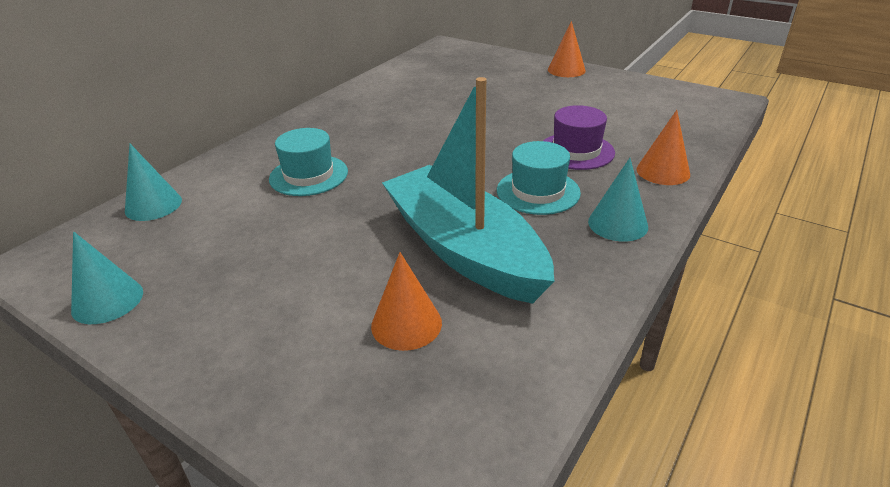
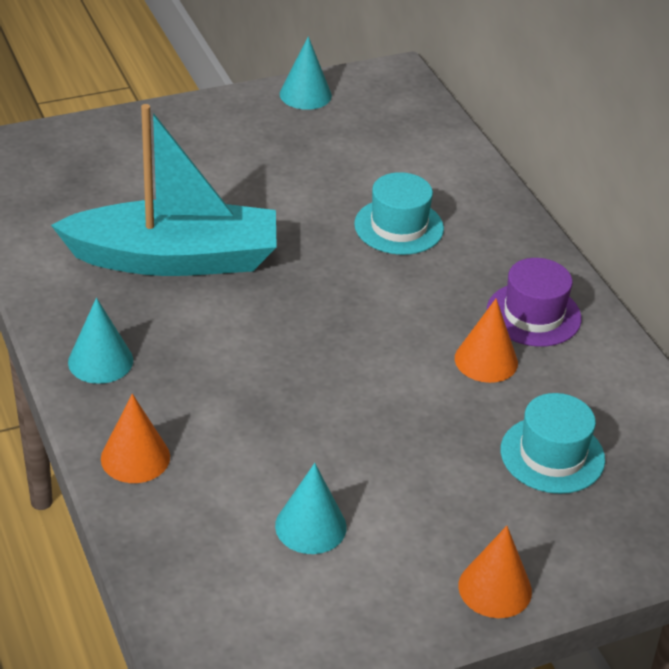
camera: 120 degrees right, 5 degrees up
turquoise cone [125,144,182,221] -> turquoise cone moved to [275,463,347,554]
orange cone [371,252,442,351] -> orange cone moved to [455,299,518,383]
turquoise hat [497,141,581,215] -> turquoise hat moved to [501,393,605,494]
purple hat [543,105,615,170] -> purple hat moved to [487,258,582,347]

